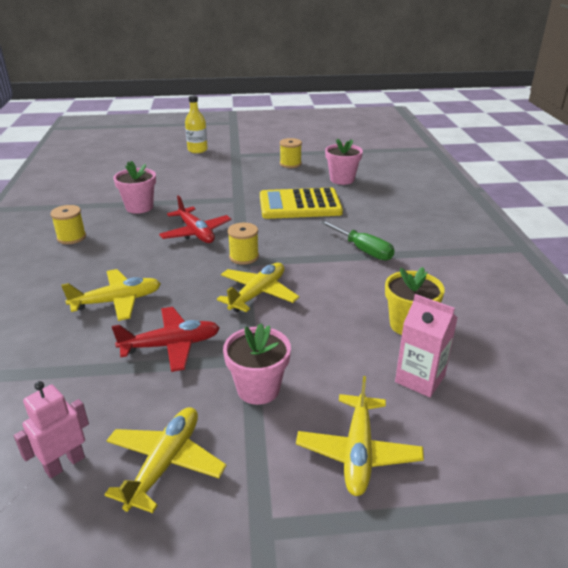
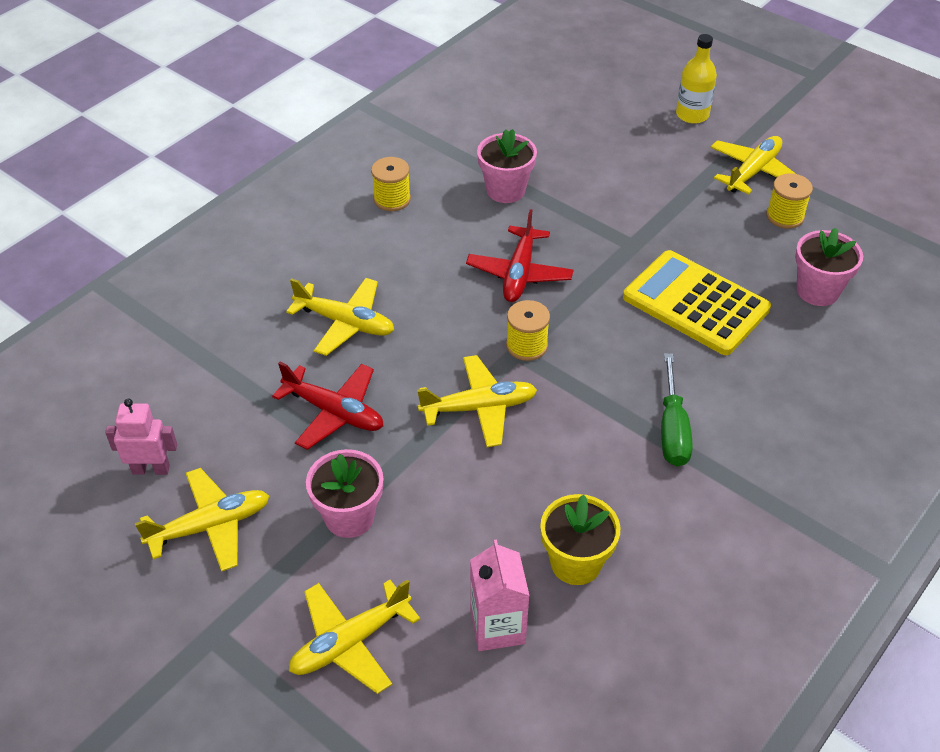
camera: 45 degrees right, 15 degrees up
none -> yellow plane [711,136,796,195]

